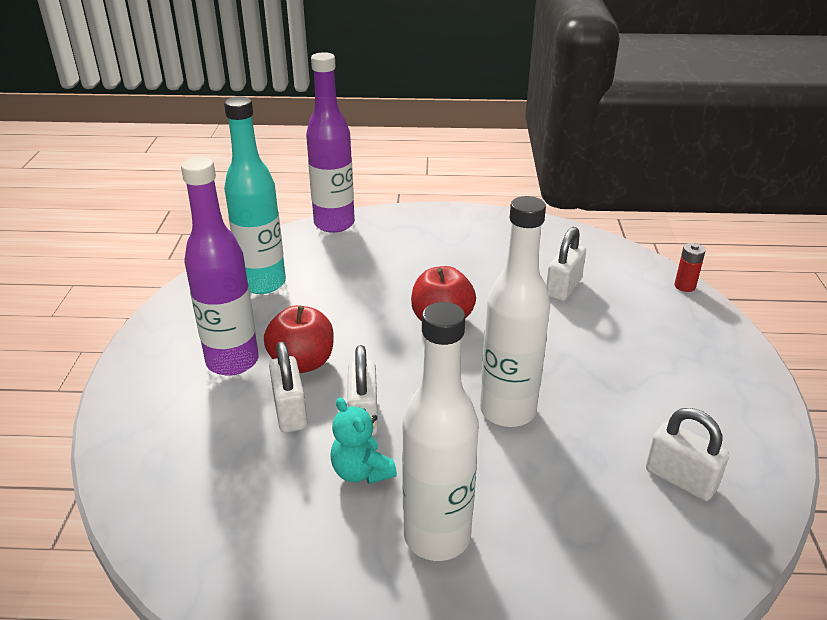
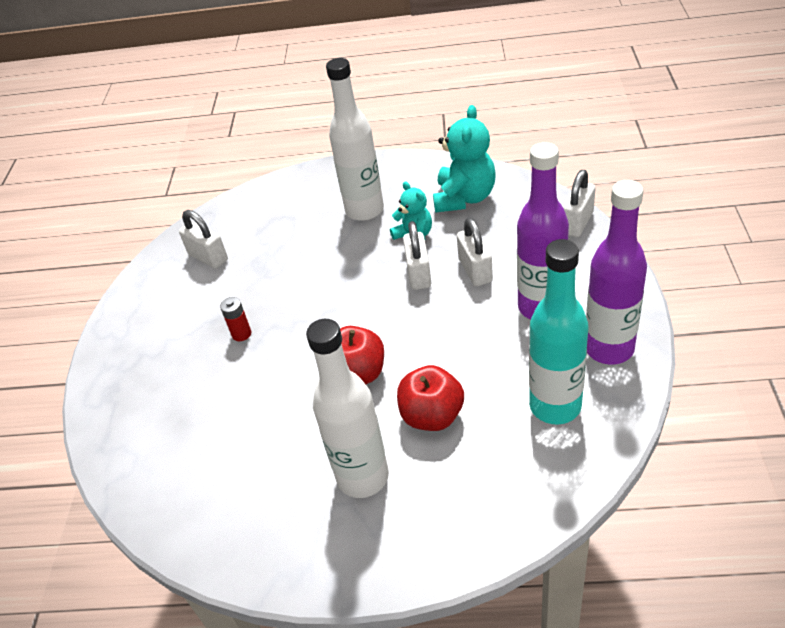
camera: 175 degrees left, 10 degrees up
red apple [264,305,334,373] -> red apple moved to [397,365,464,431]
purple bottle [306,52,355,233] -> purple bottle moved to [586,180,647,364]
white bottle [480,196,550,427] -> white bottle moved to [306,319,389,498]
white padlock [546,227,586,301] -> white padlock moved to [563,170,596,237]
red battery [675,243,706,292] -> red battery moved to [220,297,251,341]
none -> turquoise teddy bear [433,105,496,213]

